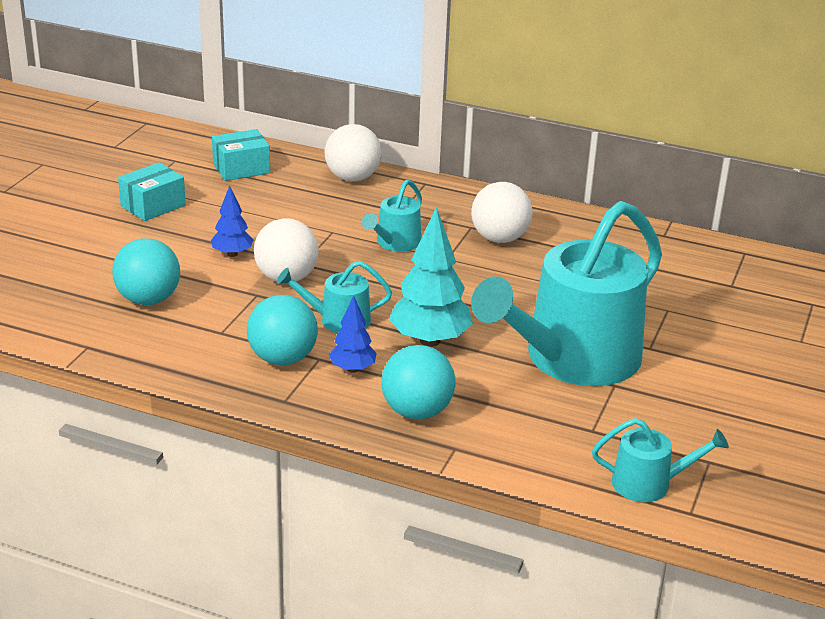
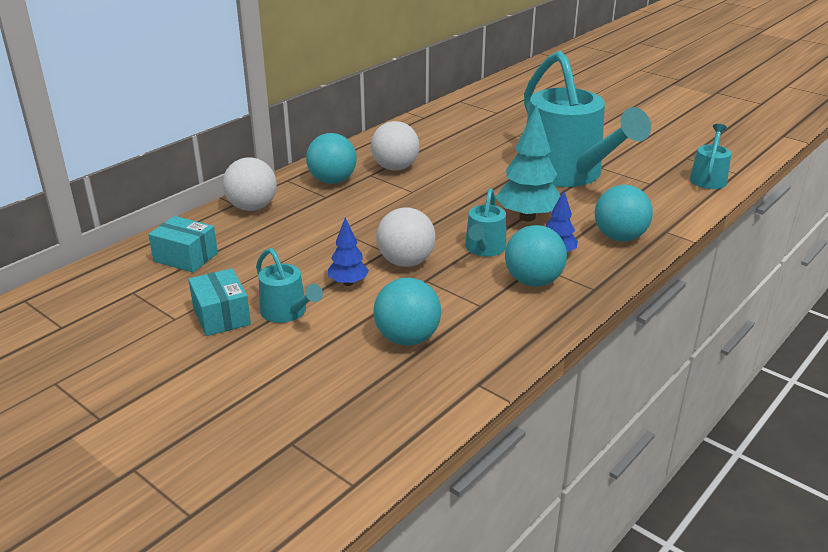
camera: 70 degrees left, 0 degrees up
turquoise box [212,129,270,181] -> turquoise box turned 60 degrees counterclockwise [148,216,218,273]
turquoise watering can [362,179,422,251] -> turquoise watering can moved to [256,248,323,323]
none -> turquoise ball [306,133,357,184]

